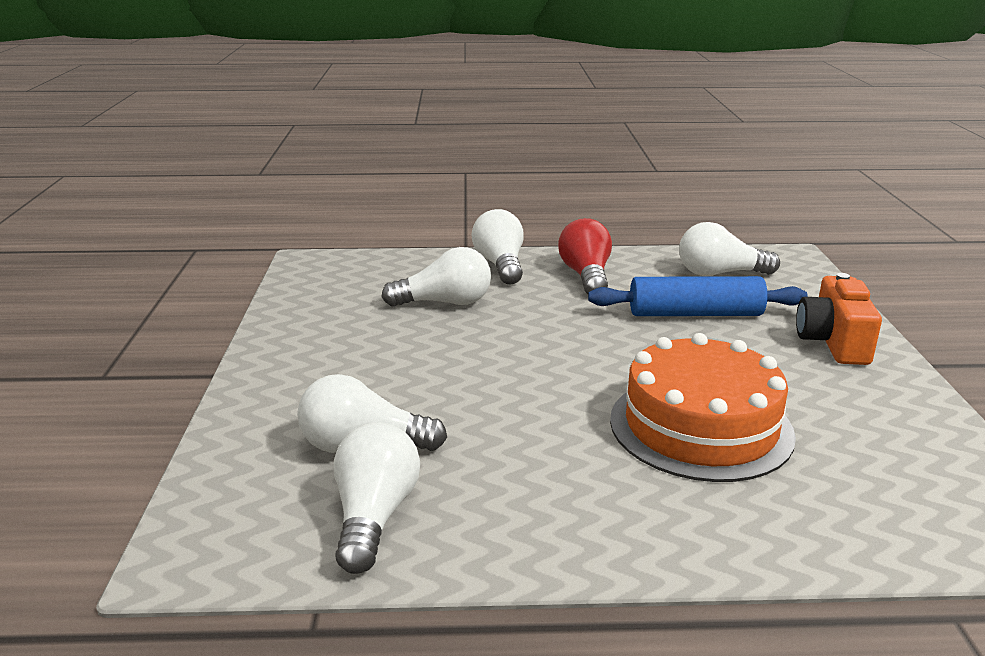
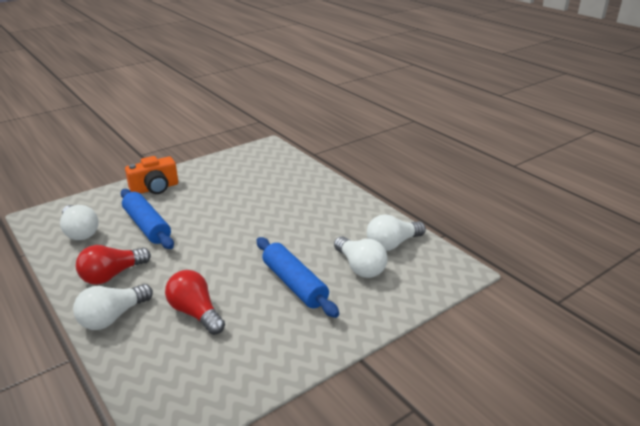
camera: 125 degrees left, 5 degrees up
white light bulb [381,247,491,307] -> red light bulb [165,270,225,335]
orange cake [610,333,796,482] -> none
none -> blue rolling pin [257,237,339,318]

